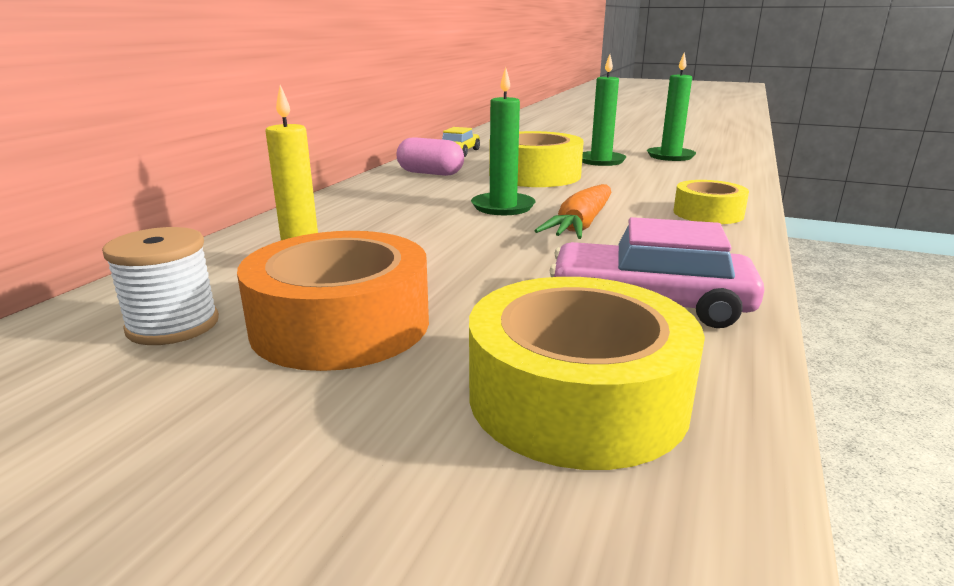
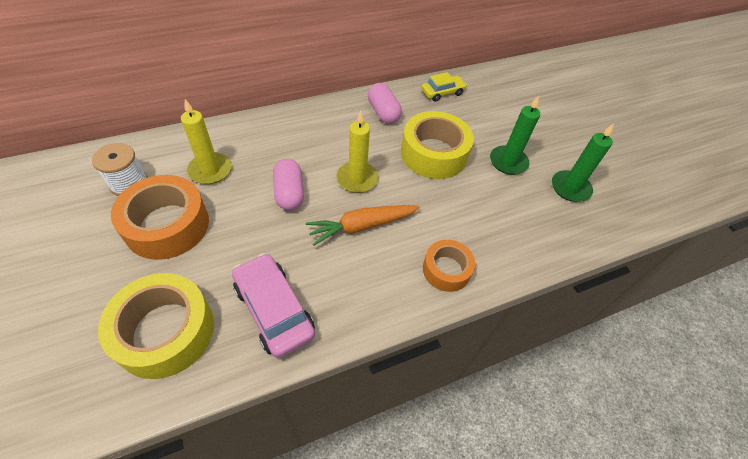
camera: 40 degrees right, 30 degrees up
green candle [471,67,535,215] -> yellow candle [336,111,378,193]
yellow tape [673,180,749,224] -> orange tape [423,240,475,292]
none -> pink capsule [273,159,304,210]

